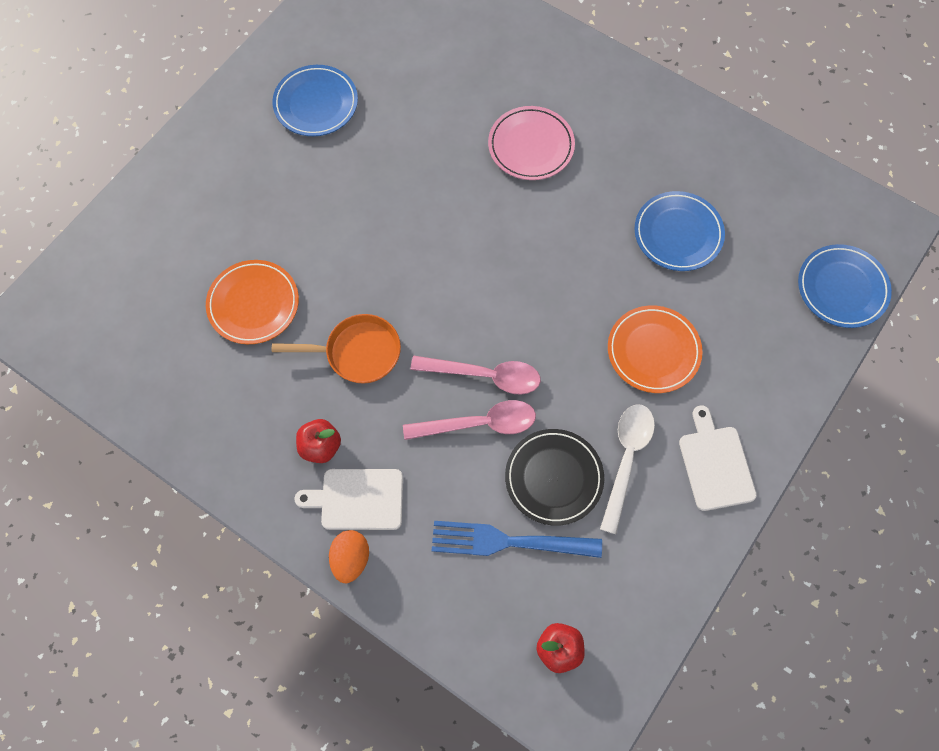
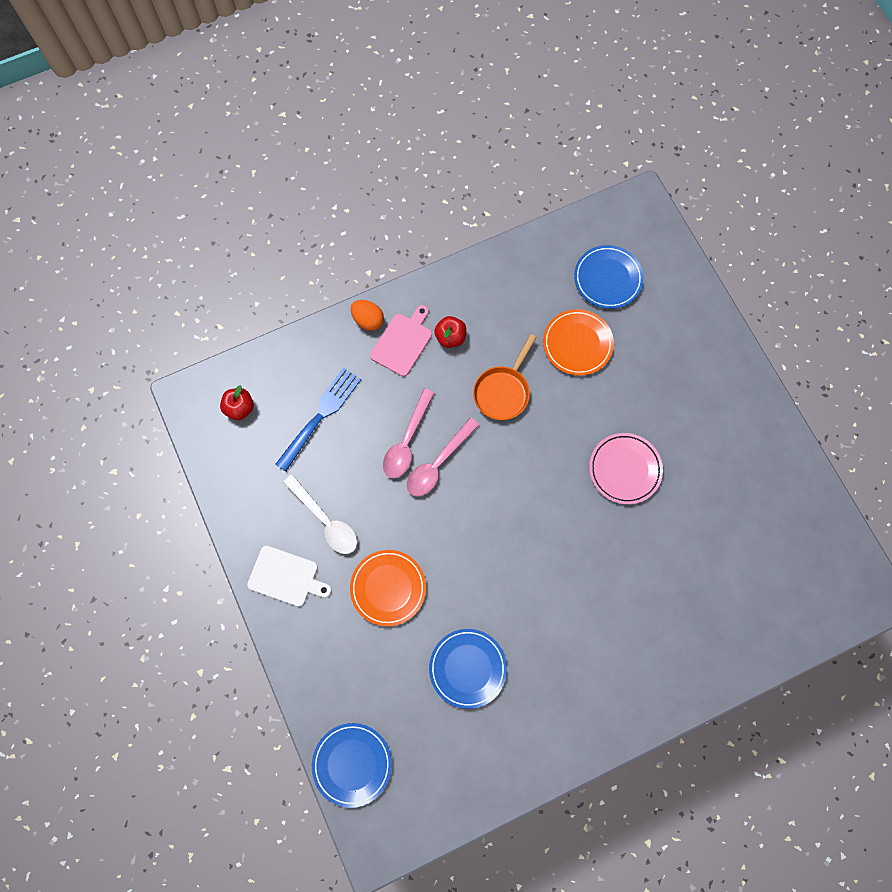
camera: 120 degrees right, 5 degrees up
blue plate [272,65,358,136] -> blue plate moved to [574,245,644,309]
white cutting board [295,469,403,530] -> pink cutting board [370,305,432,377]
pink plate [488,106,575,180] -> pink plate moved to [589,433,663,504]
black plate [505,429,604,526] -> none

